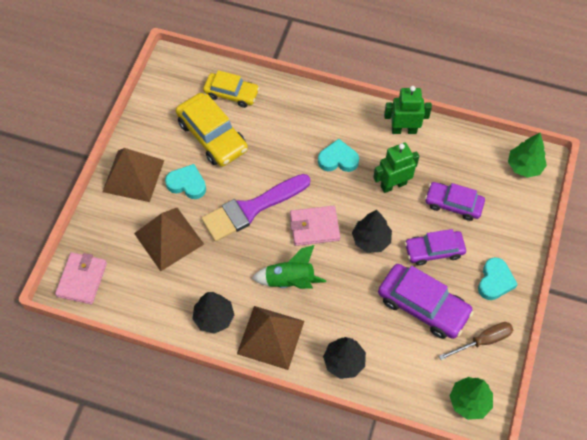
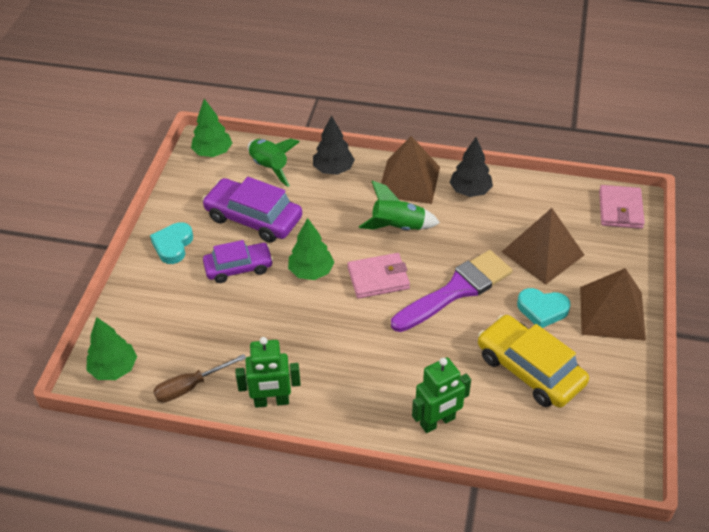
camera: 175 degrees right, 15 degrees down
yellow car [203,70,259,108] -> none
turquoise heart [318,139,359,172] -> none
black tree [352,210,392,253] -> green tree [288,218,334,280]
green robot [373,143,419,193] -> green robot moved to [412,358,471,433]
purple car [425,182,485,221] -> none
brown screwdriver [439,322,513,360] -> brown screwdriver moved to [153,354,246,403]
none -> green rocket [248,138,300,187]

